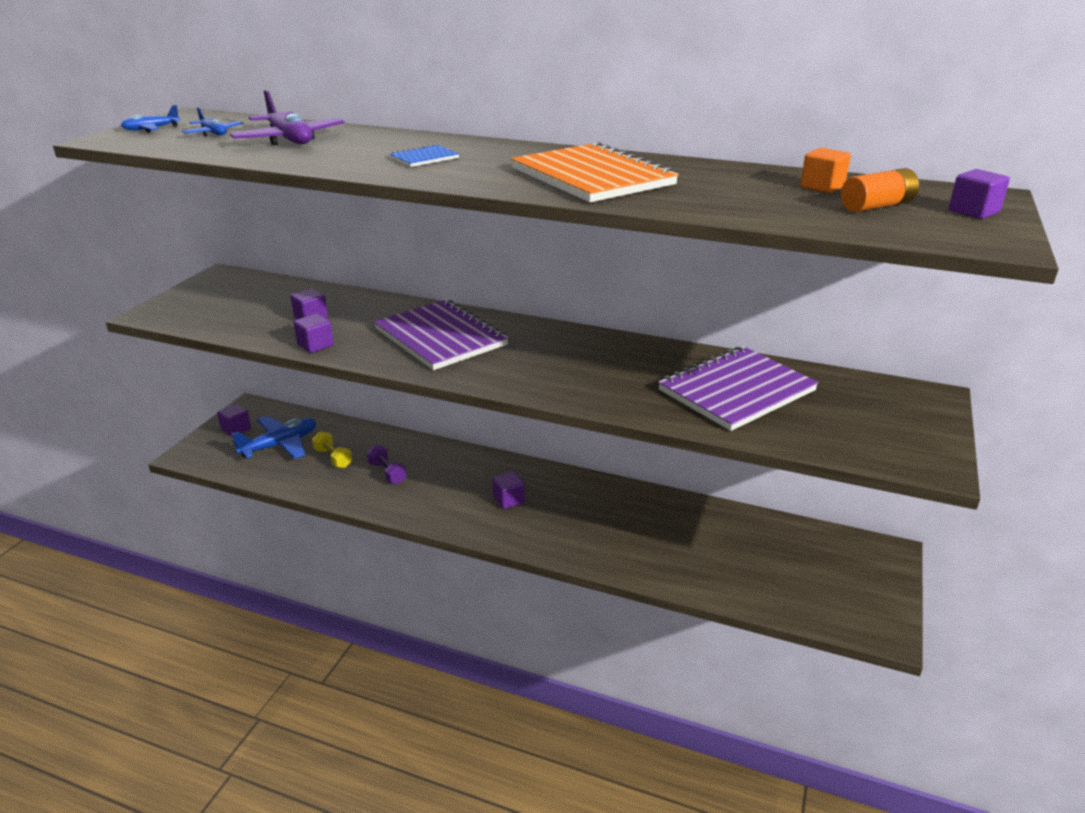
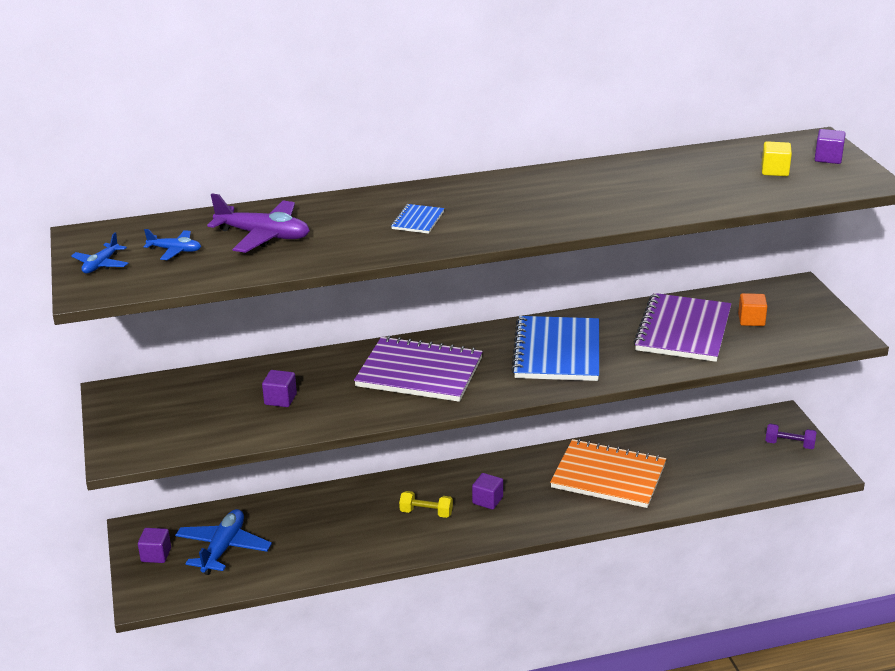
camera: 35 degrees left, 0 degrees up
purple cube [294,313,334,353] -> none
yellow dumbbell [312,431,352,468] -> yellow dumbbell moved to [399,491,453,518]
purple dumbbell [367,445,407,484] -> purple dumbbell moved to [765,423,817,449]
orange notebook [511,142,679,202] -> orange notebook moved to [550,439,666,508]
orange cube [800,148,851,193] -> orange cube moved to [738,293,768,326]
orange battery [841,168,919,212] -> yellow cube [762,141,792,176]
none -> blue notebook [511,316,599,381]

